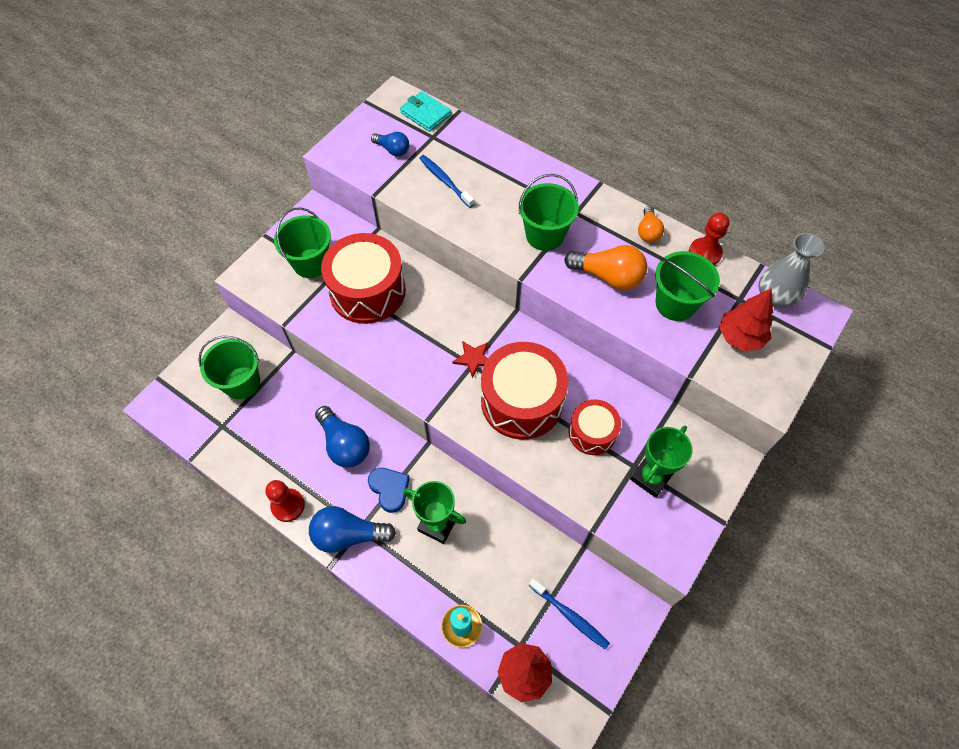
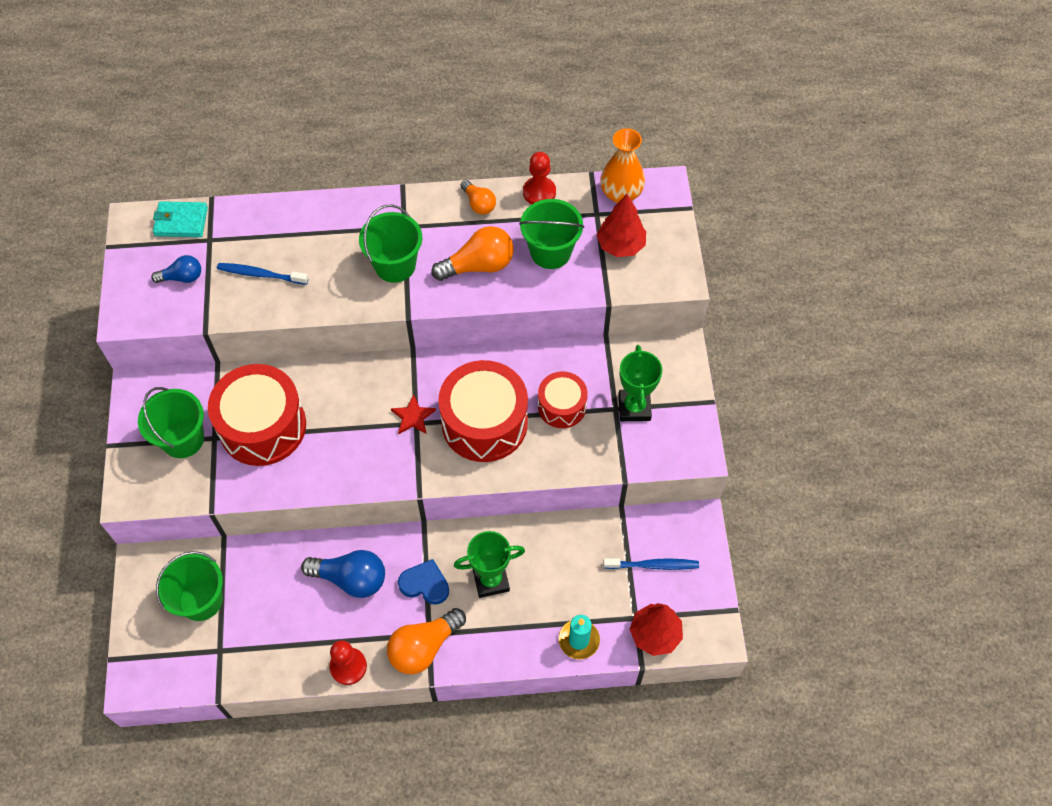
camera: 40 degrees left, 0 degrees up
blue light bulb [309,506,396,553] -> orange light bulb [387,608,466,674]
grey vase [759,233,825,307] -> orange vase [600,128,645,203]

